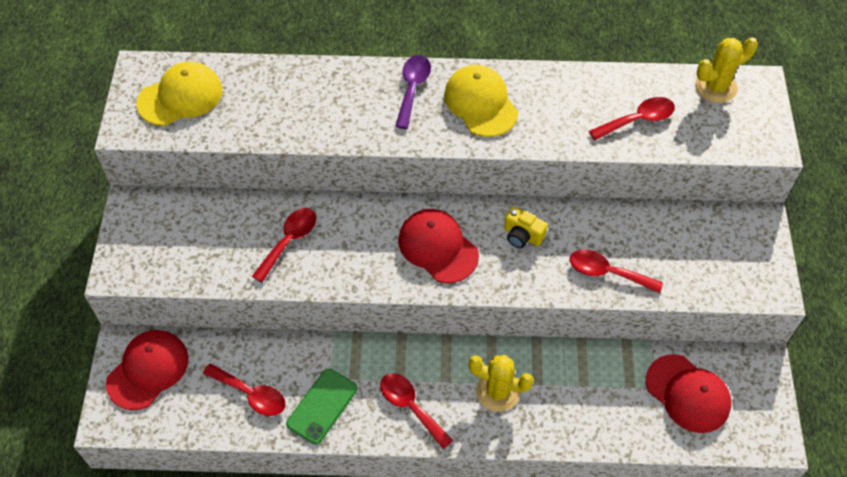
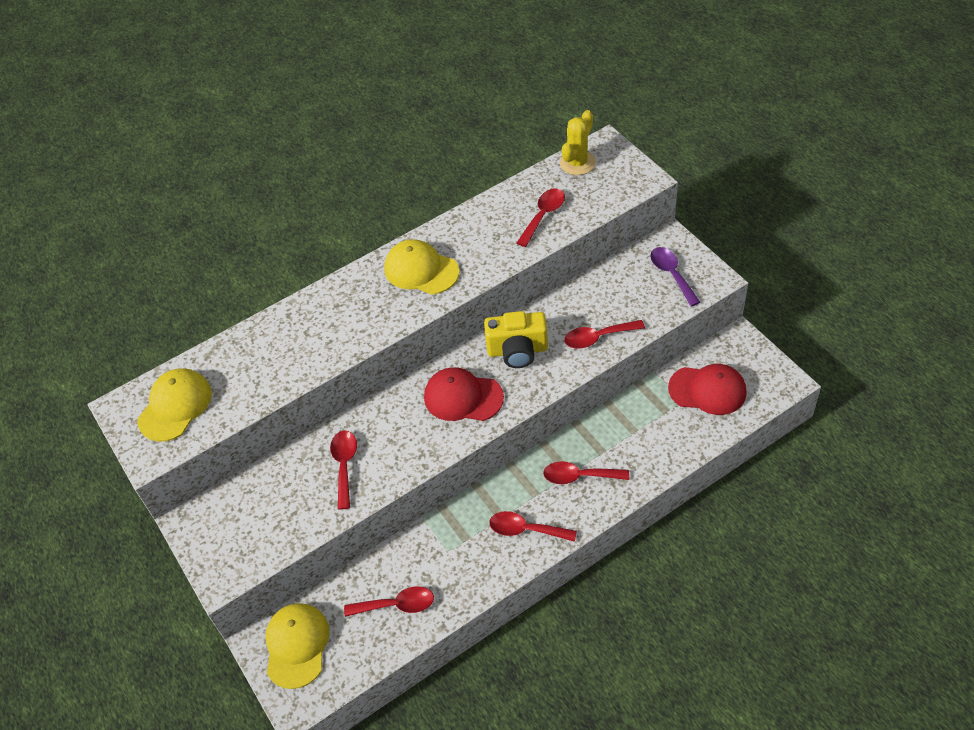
camera: 30 degrees left, 5 degrees down
red cap [106,330,189,410] -> yellow cap [265,603,330,689]
green phone [286,369,357,445] -> none
purple spoon [395,55,431,129] -> purple spoon moved to [650,247,700,306]
yellow cactus [469,355,534,412] -> red spoon [543,461,629,484]
yellow camera [504,207,548,248] -> yellow camera [484,311,548,368], size x1.67

